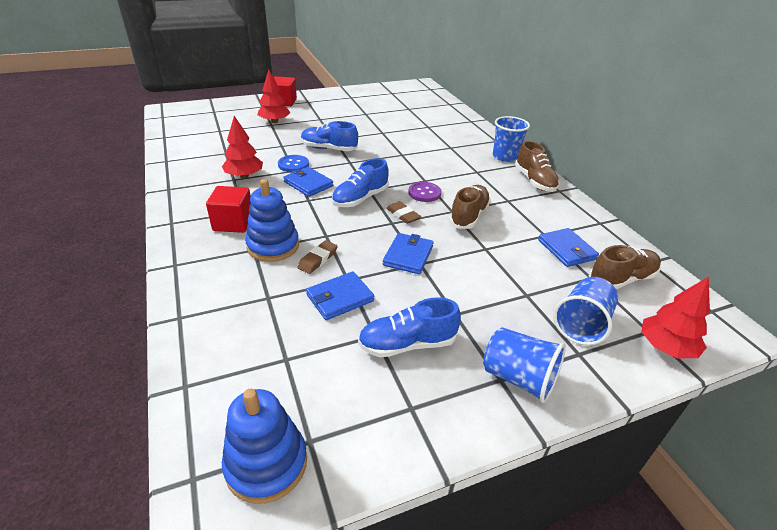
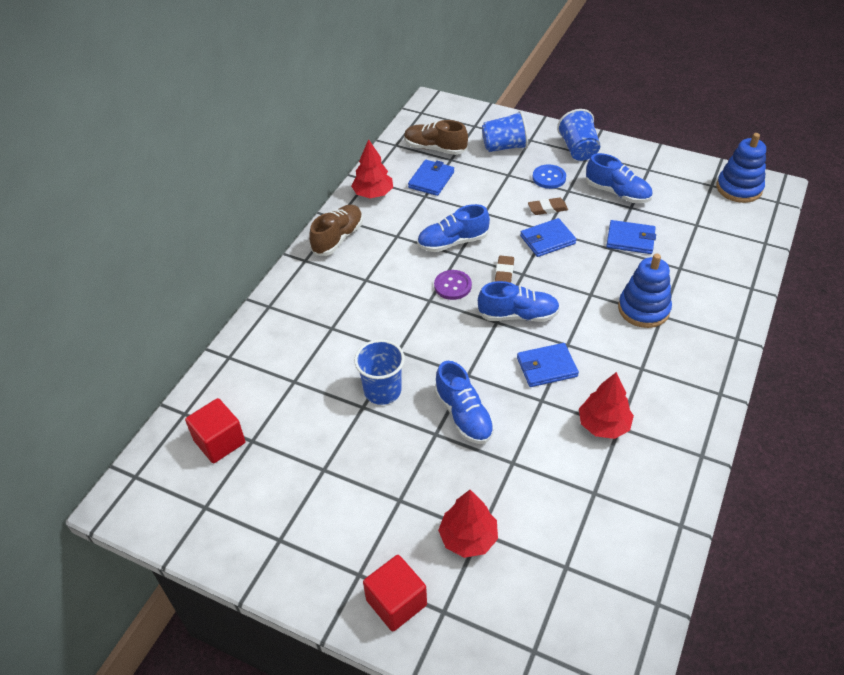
camera: 130 degrees left, 10 degrees up
red cube [206,186,251,233] -> red cube moved to [185,398,245,463]
blue button [278,155,309,172] -> blue button moved to [532,164,566,189]
blue wallet [283,167,333,197] -> blue wallet turned 75 degrees clockwise [517,343,579,387]
brown eraser [297,240,338,274] -> brown eraser moved to [528,197,568,215]
brown shoe [449,185,491,229] -> blue shoe [417,204,490,252]
blue cup [493,116,530,162] -> blue cup moved to [354,340,405,405]
red tree [641,277,710,358] -> red tree moved to [351,139,393,198]

